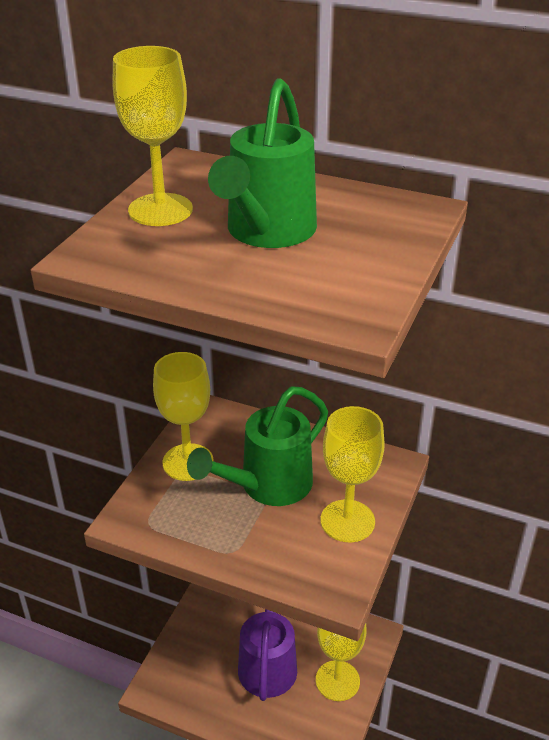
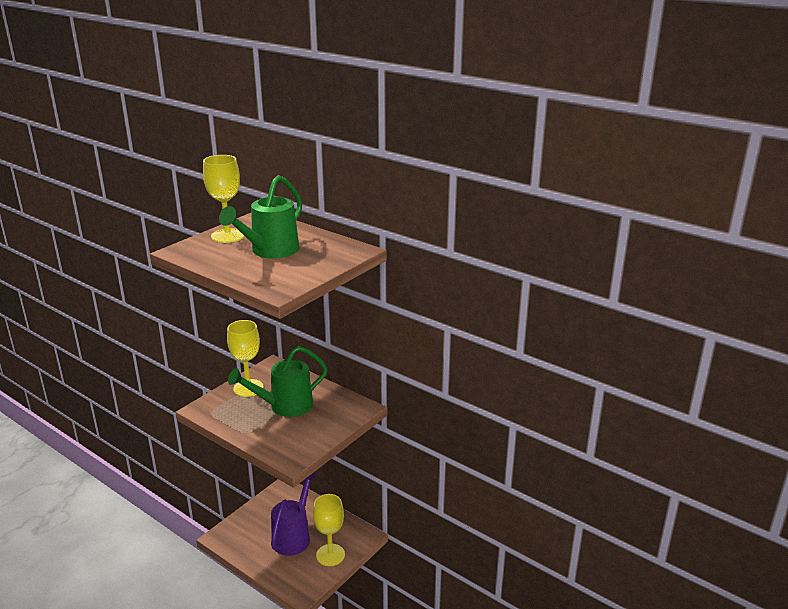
camera: 15 degrees right, 10 degrees down
yellow goblet [321,406,385,542] -> none

